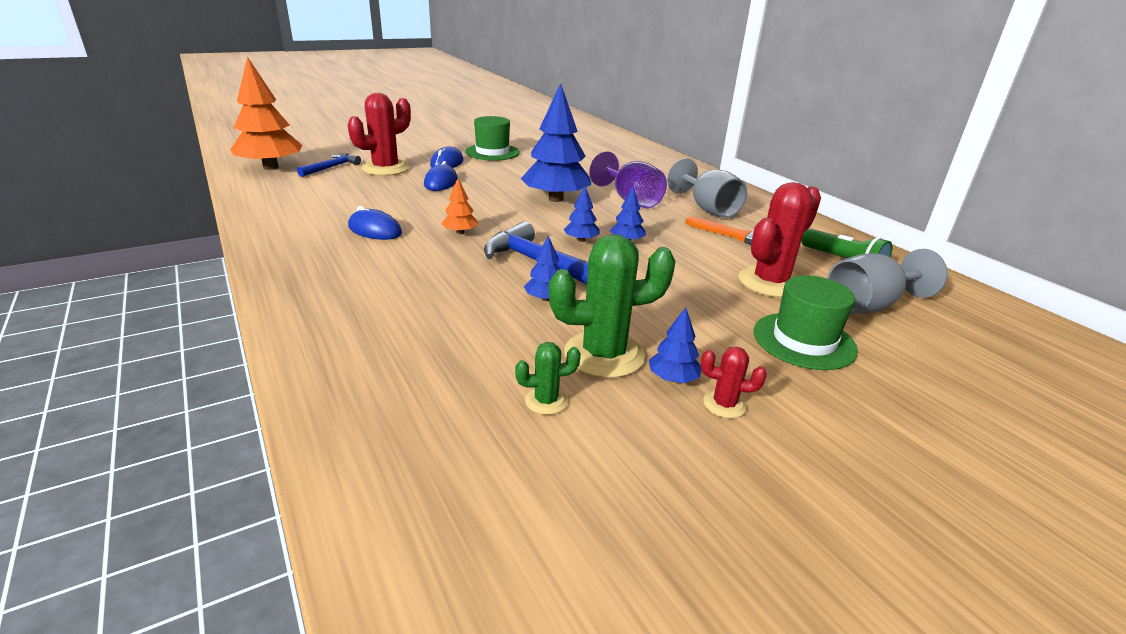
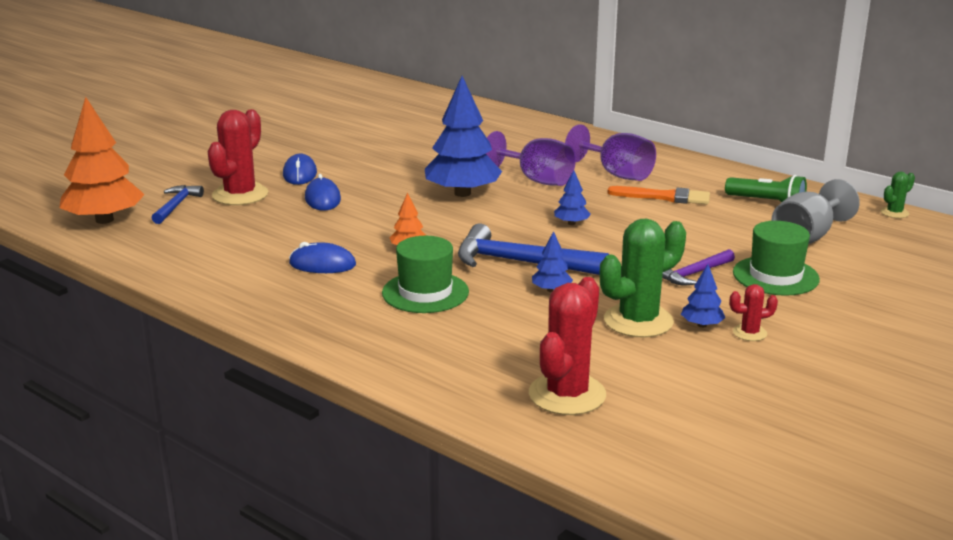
camera: 20 degrees left, 5 degrees down
green hat [465,116,520,161] -> green hat moved to [382,236,469,313]
green cactus [515,342,581,415] -> green cactus moved to [881,172,915,218]
blue tree [564,186,600,242] -> none
grey goblet [667,158,747,218] -> purple goblet [565,124,656,181]
red cactus [738,182,821,298] -> red cactus moved to [529,277,606,415]
none -> purple hammer [662,249,735,285]

